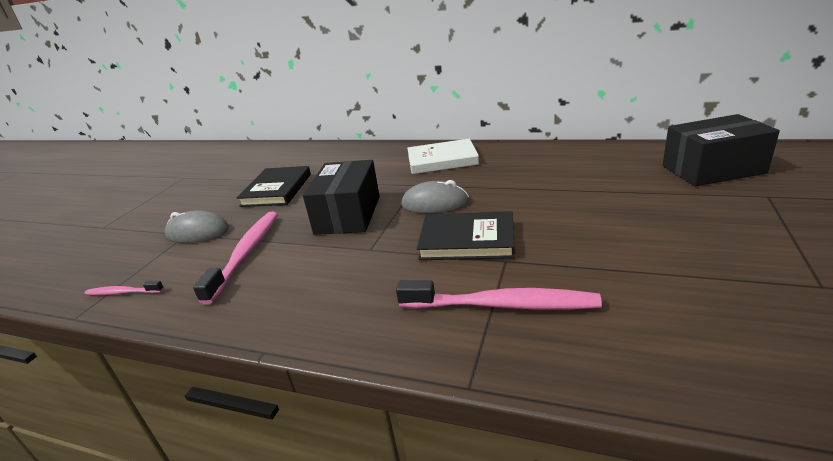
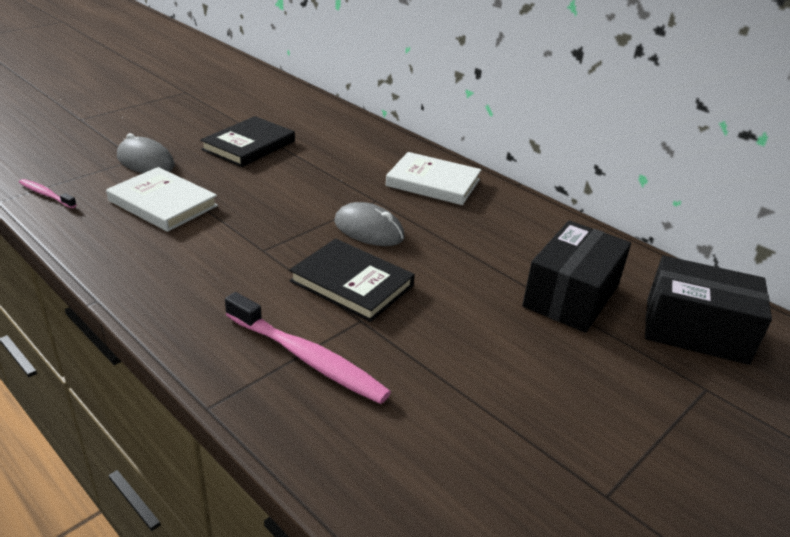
camera: 20 degrees right, 5 degrees up
pink toothbrush [193,212,278,305] -> white book [106,167,218,232]
black box [303,160,380,235] -> black box moved to [522,220,631,333]

